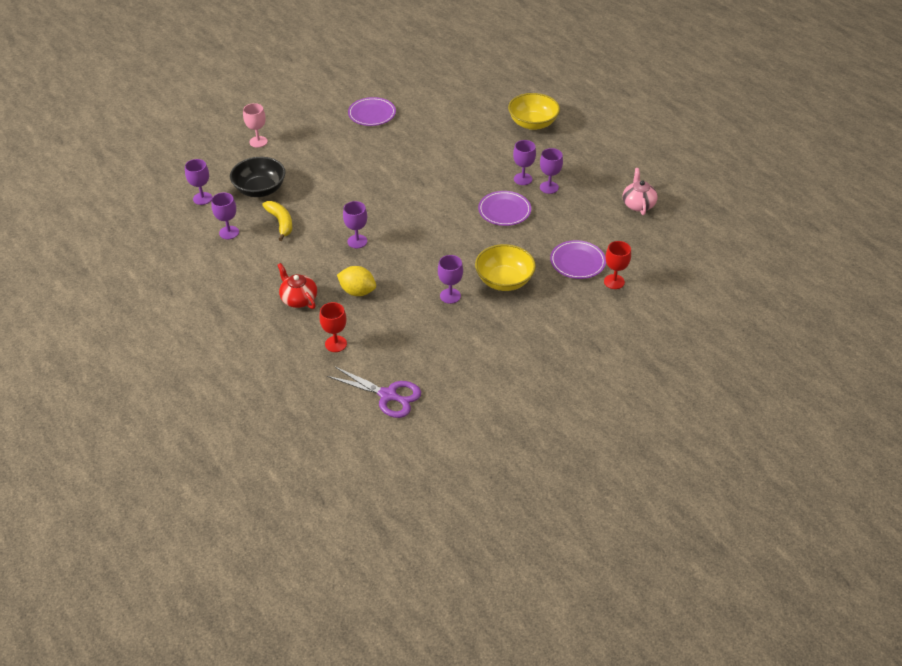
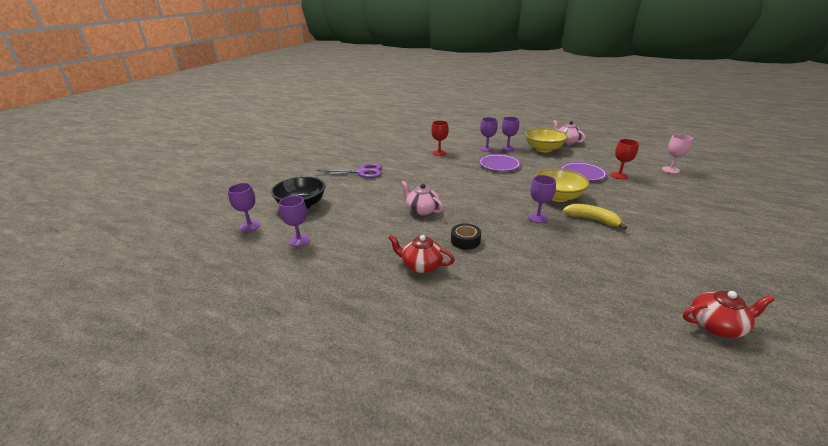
camera: 30 degrees left, 15 degrees down
pink goblet [243,103,268,148] -> pink goblet moved to [662,134,693,174]
yellow banana [262,201,292,241] -> yellow banana moved to [563,204,627,230]
red goblet [319,302,347,352] -> red goblet moved to [431,121,449,156]
purple scissors [327,366,421,418] -> purple scissors moved to [316,163,382,178]
yellow lemon [337,266,376,296] -> black tape [451,224,481,250]
purple goblet [343,201,367,248] -> pink teapot [401,181,443,215]
purple plate [348,97,396,126] -> none
yellow bowl [508,93,560,130] -> yellow bowl moved to [525,128,568,152]
none -> red teapot [683,291,775,338]

